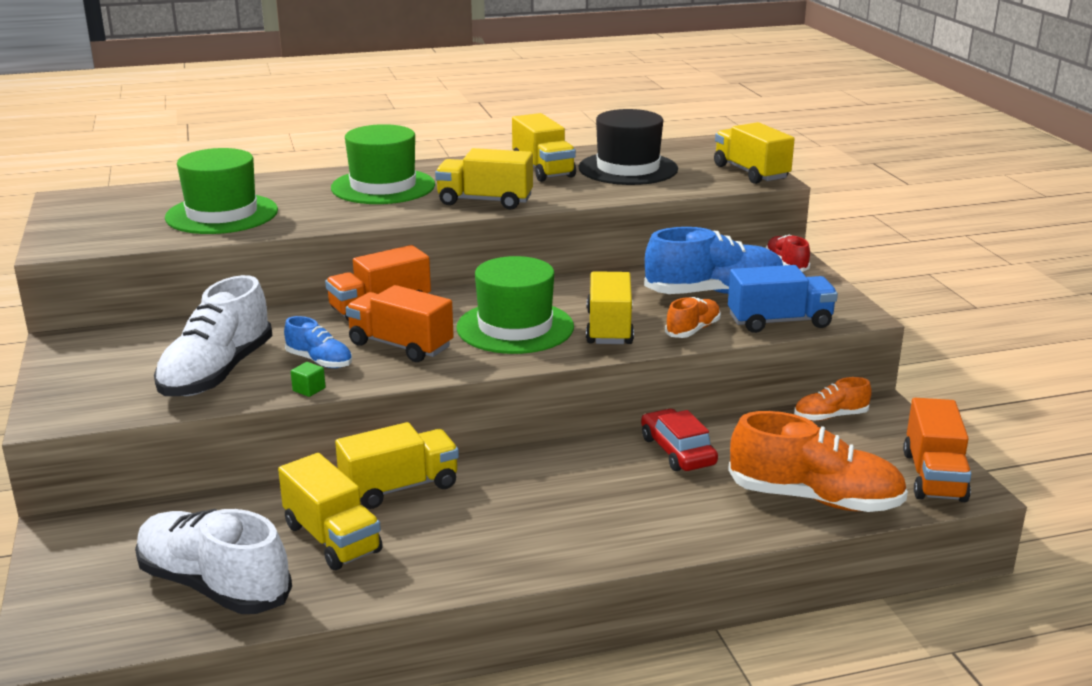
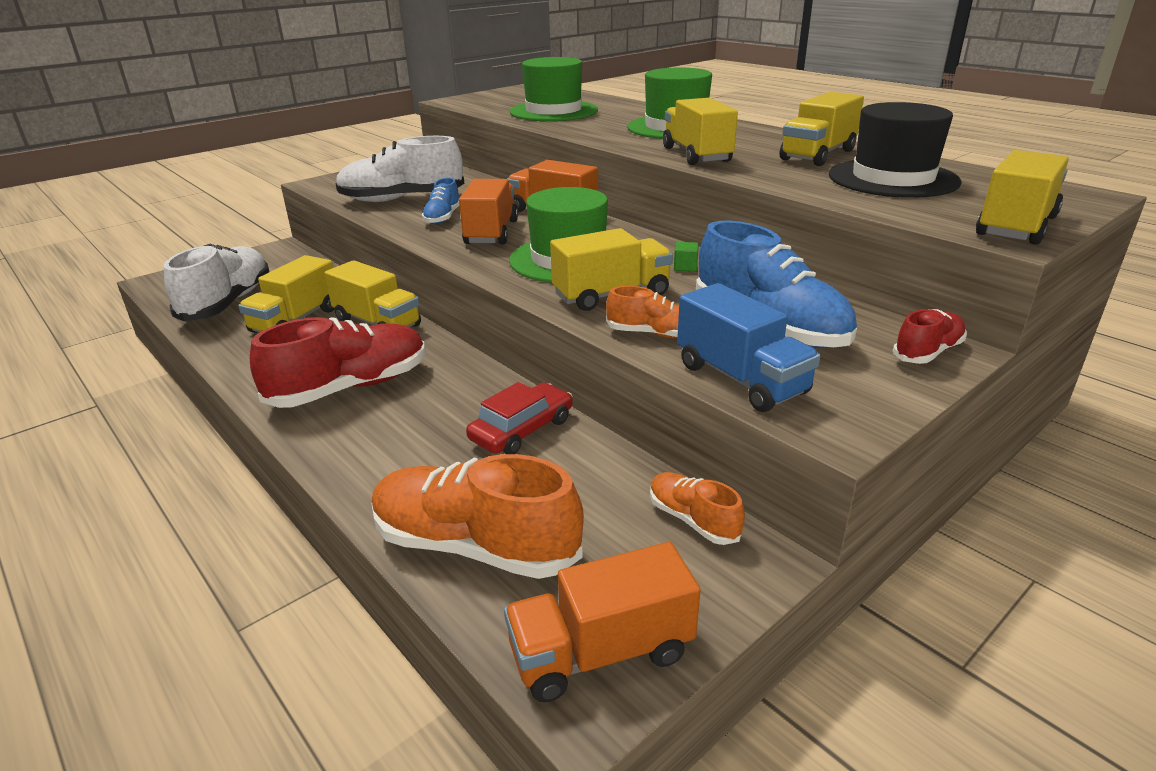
camera: 65 degrees right, 5 degrees up
green cube [291,362,326,397] -> green cube moved to [674,242,699,271]
orange shoe [728,411,908,512] -> orange shoe turned 120 degrees clockwise [372,454,584,579]
none -> red shoe [250,317,425,408]

